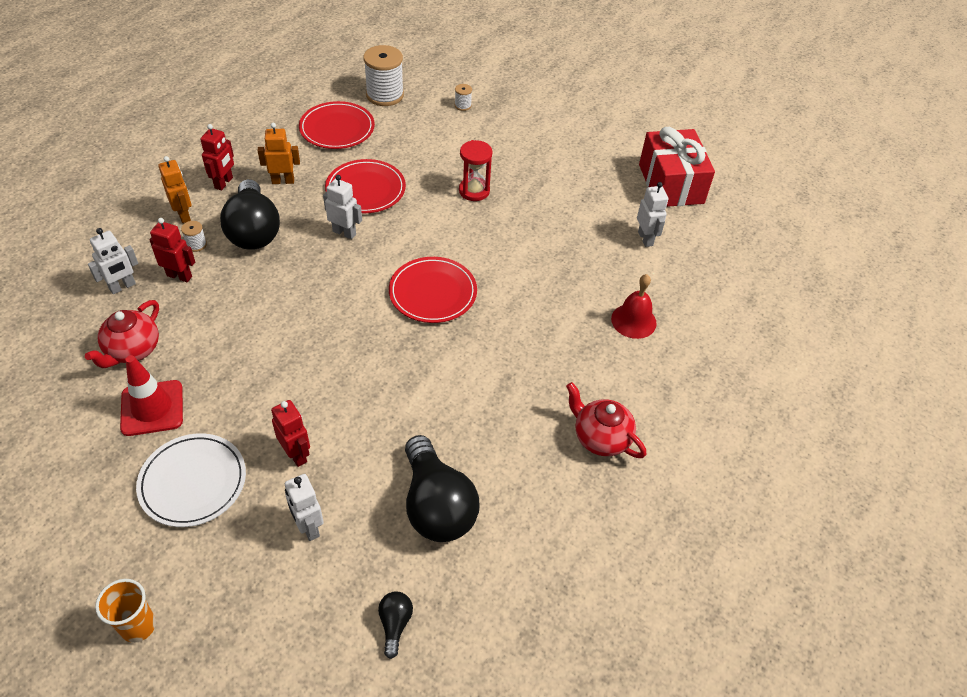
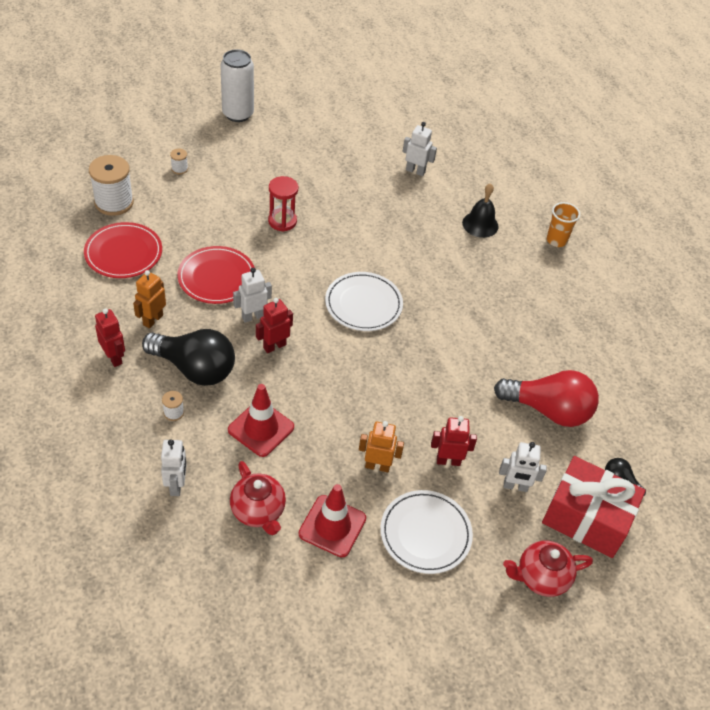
camera: 55 degrees left, 0 degrees up
orange cup [95,579,156,643] -> orange cup moved to [547,202,580,247]
red robot [149,218,195,282] -> red robot moved to [256,298,293,353]
orange robot [158,156,192,223] -> orange robot moved to [359,421,404,472]
red plate [389,257,477,323] -> white plate [325,272,403,331]
black light bulb [405,435,479,542] -> red light bulb [494,370,599,427]
red teapot [566,382,646,458] -> red teapot moved to [503,540,593,597]
red bell [611,274,657,339] -> black bell [462,183,499,238]
red gift [639,127,715,207] -> red gift moved to [542,456,646,558]
none -> white can [221,49,254,122]
none -> red traffic cone [228,384,294,457]

